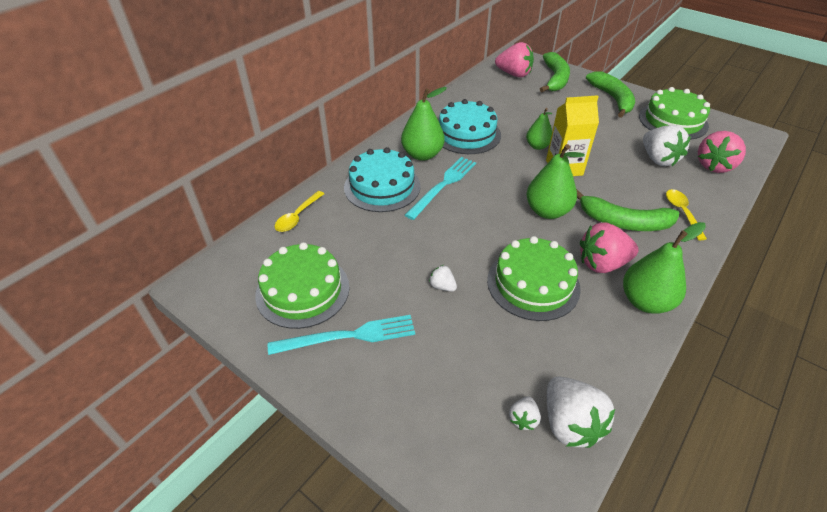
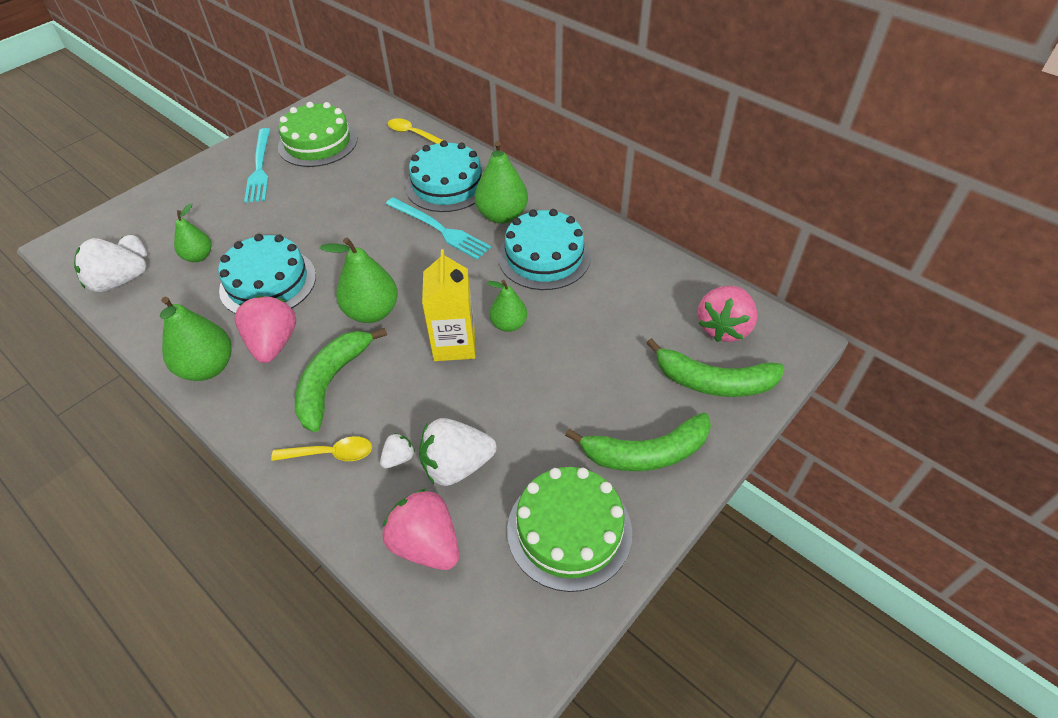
camera: 95 degrees right, 5 degrees up
white strawberry [429,265,457,292] -> white strawberry moved to [380,433,415,468]
green cake [487,236,581,321] -> turquoise cake [218,234,316,314]
none -> green pear [174,203,211,262]

